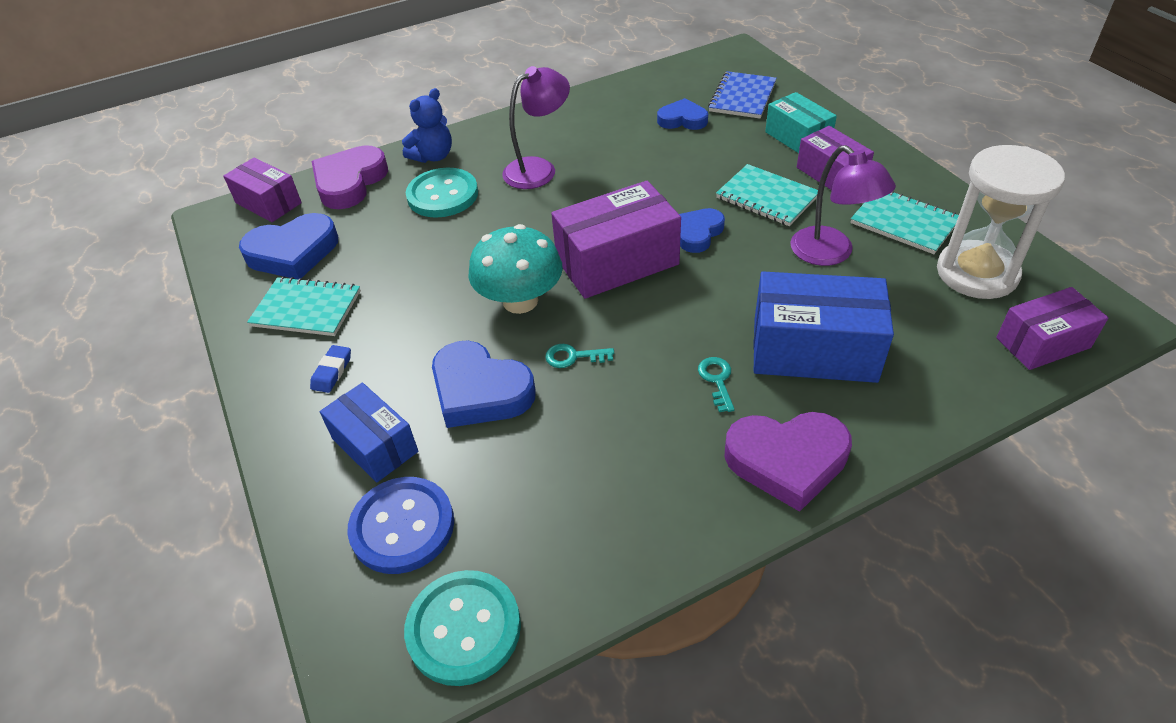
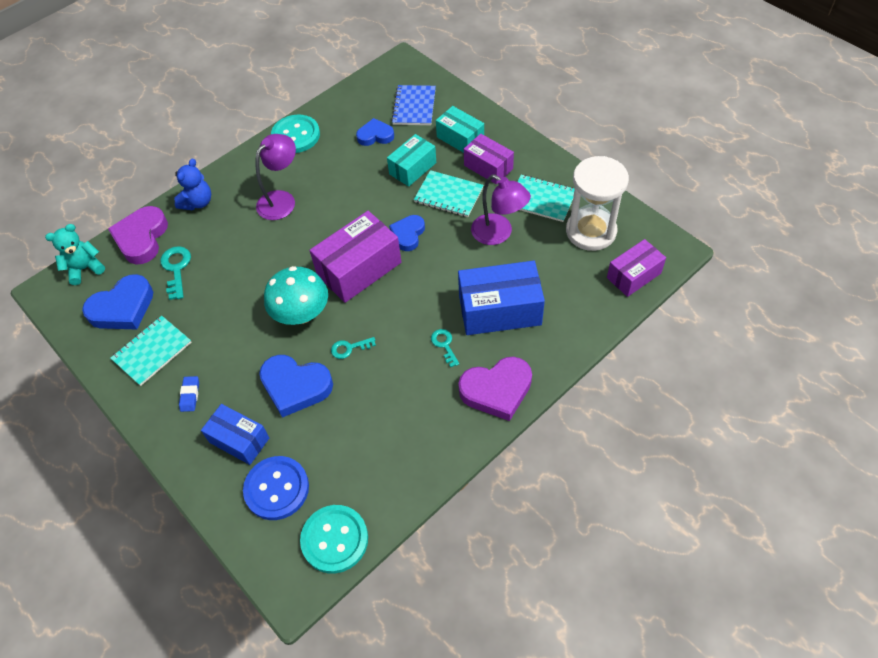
camera: 15 degrees left, 10 degrees up
purple box [223,157,302,222] -> turquoise teddy bear [45,224,105,285]
turquoise notebook [247,276,361,336] -> turquoise notebook turned 45 degrees counterclockwise [110,316,192,386]
turquoise button [406,168,478,218] -> turquoise button moved to [271,114,320,153]
none -> turquoise key [160,246,191,300]
none -> turquoise box [387,134,436,187]

